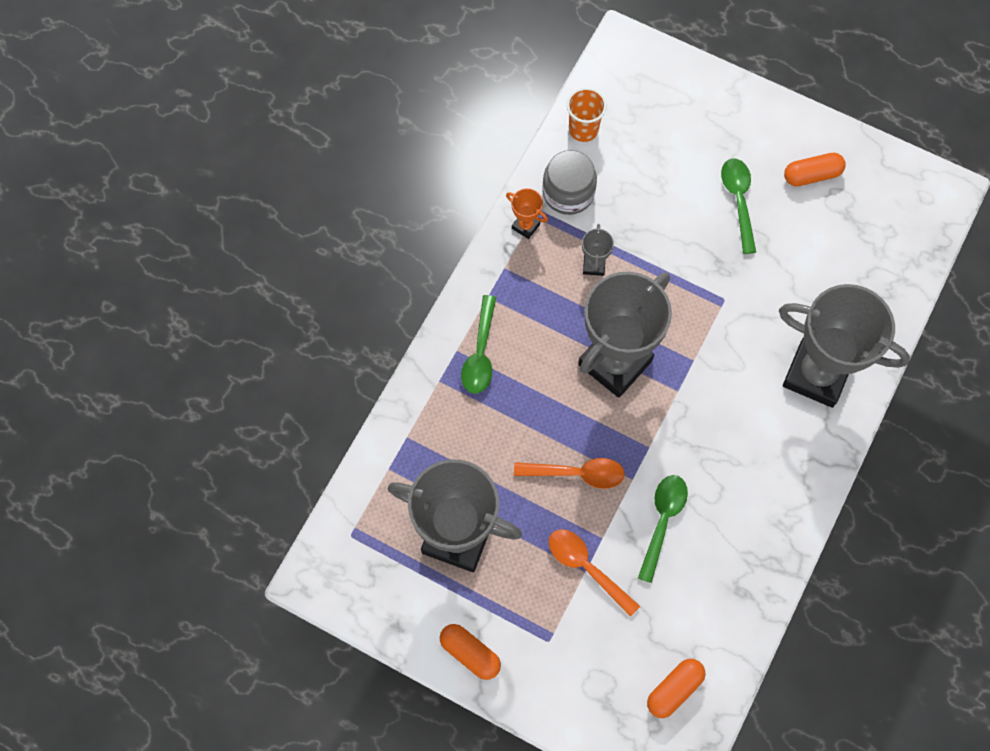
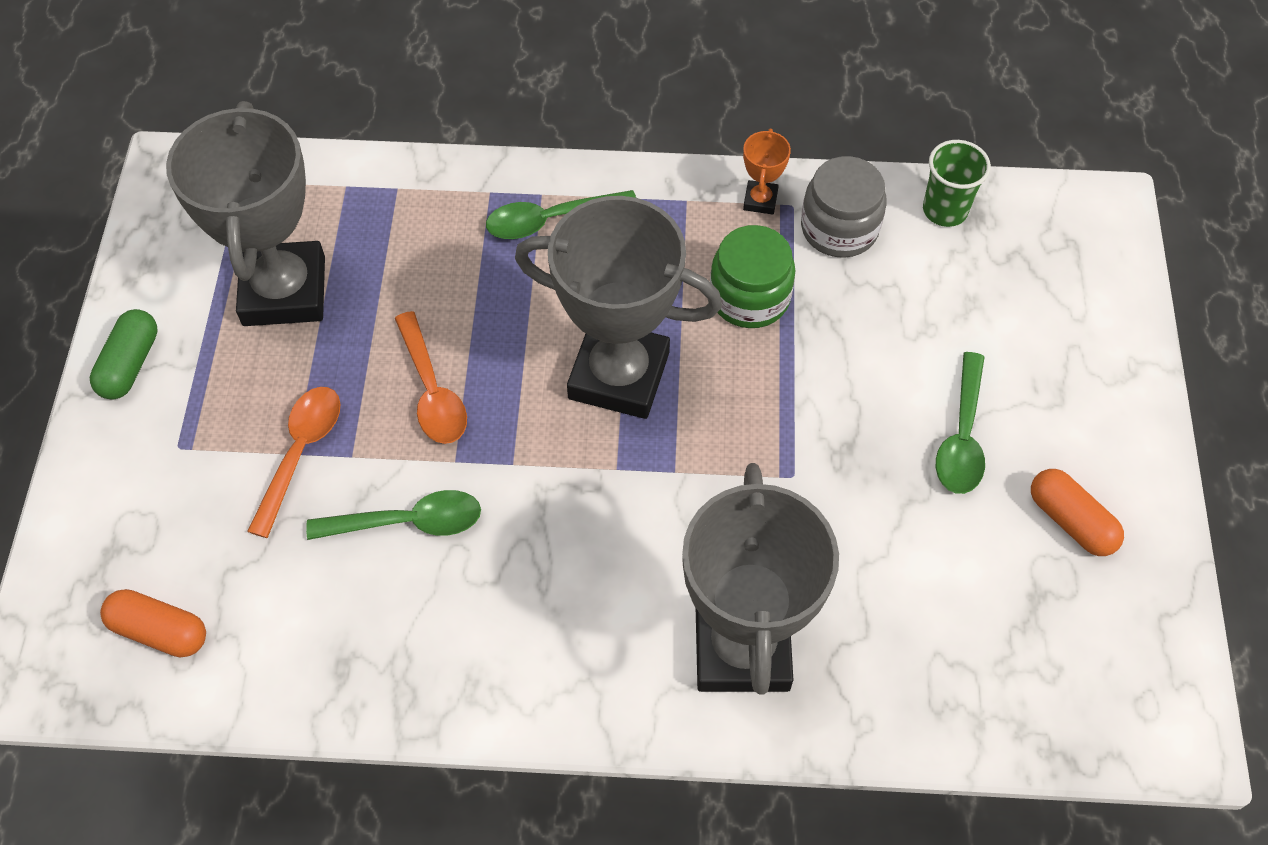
camera: 65 degrees right, 10 degrees down
orange capsule [440,624,501,680] -> green capsule [90,309,158,400]
orange cup [567,88,607,142] -> green cup [923,140,991,227]
grey trophy [582,224,614,276] -> green jar [710,225,795,328]
green spoon [721,158,756,254] -> green spoon turned 135 degrees clockwise [936,352,985,494]

